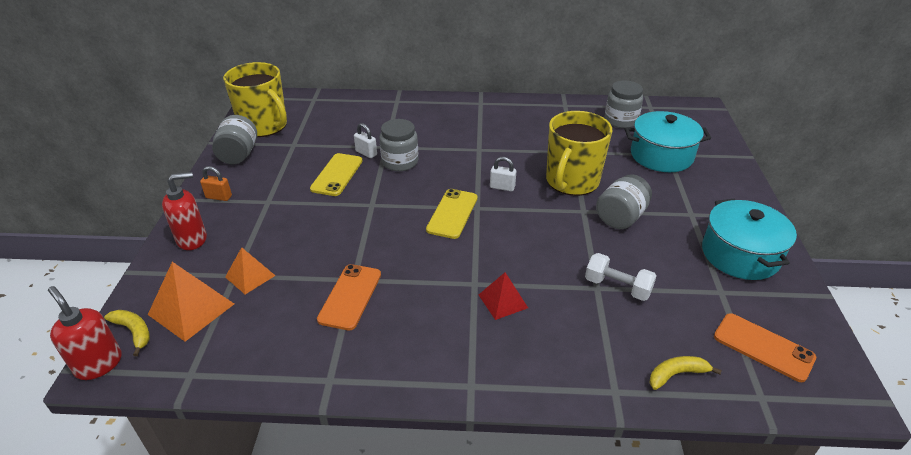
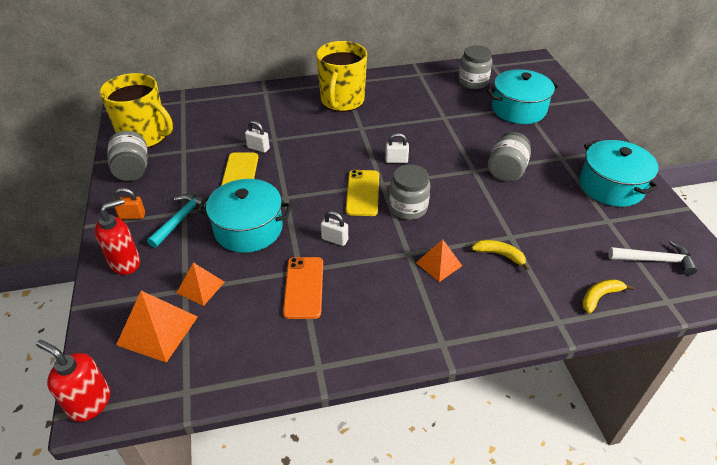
camera: 15 degrees left, 5 degrees up
yellow banana [104,310,150,356] -> yellow banana moved to [472,240,529,271]
grey jar [379,119,418,171] -> grey jar moved to [389,164,430,220]
red pyramid [479,272,528,320] -> orange pyramid [416,239,462,282]
yellow mug [546,111,612,196] -> yellow mug moved to [316,41,367,112]
white dumbbell [585,253,657,301] -> none
orange phone [714,313,816,382] -> white hammer [608,240,698,275]
none -> turquoise hammer [147,194,207,248]
none -> turquoise pot [197,179,292,253]
none -> white padlock [321,211,348,246]

